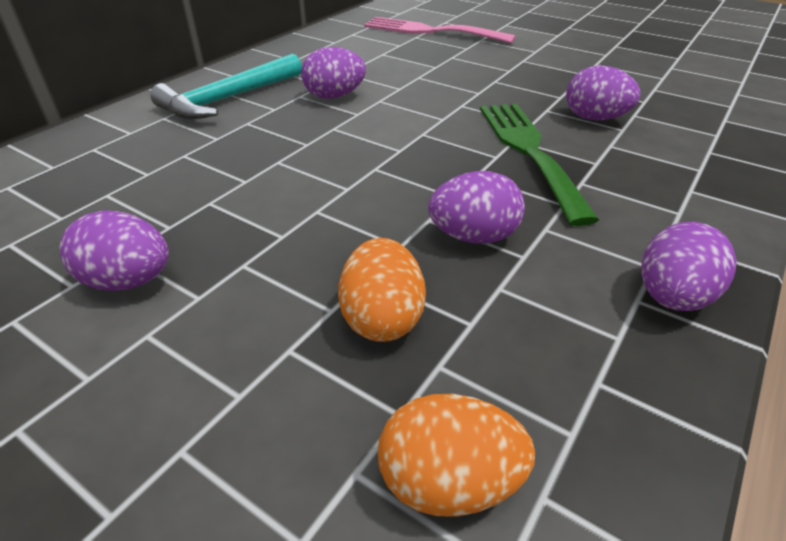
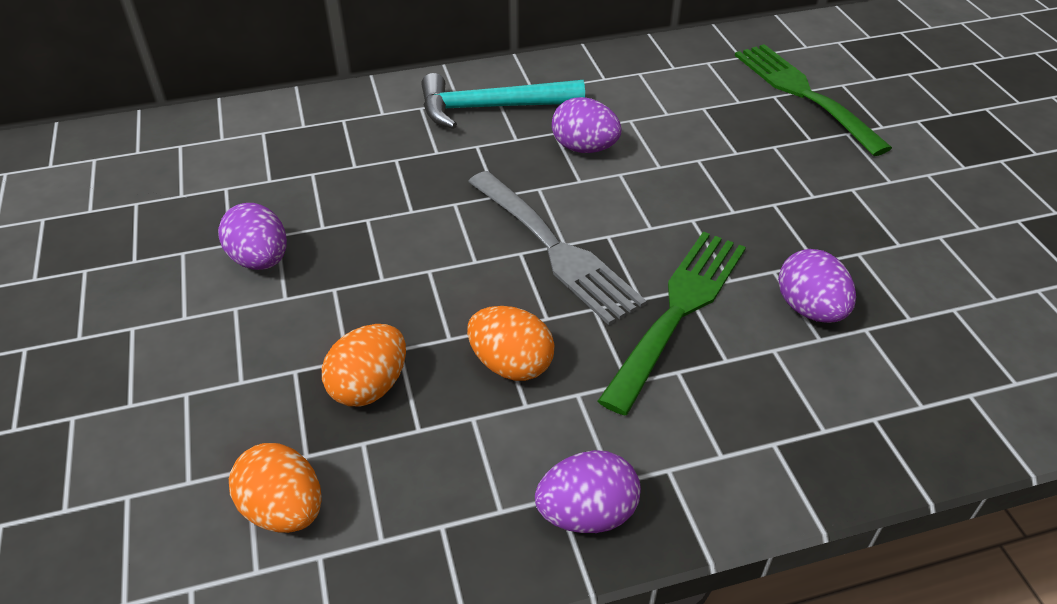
camera: 40 degrees right, 5 degrees up
pink fork [364,17,516,44] -> green fork [735,44,892,156]
purple egg [428,171,525,244] -> orange egg [467,306,554,381]
none -> grey fork [468,171,647,325]

